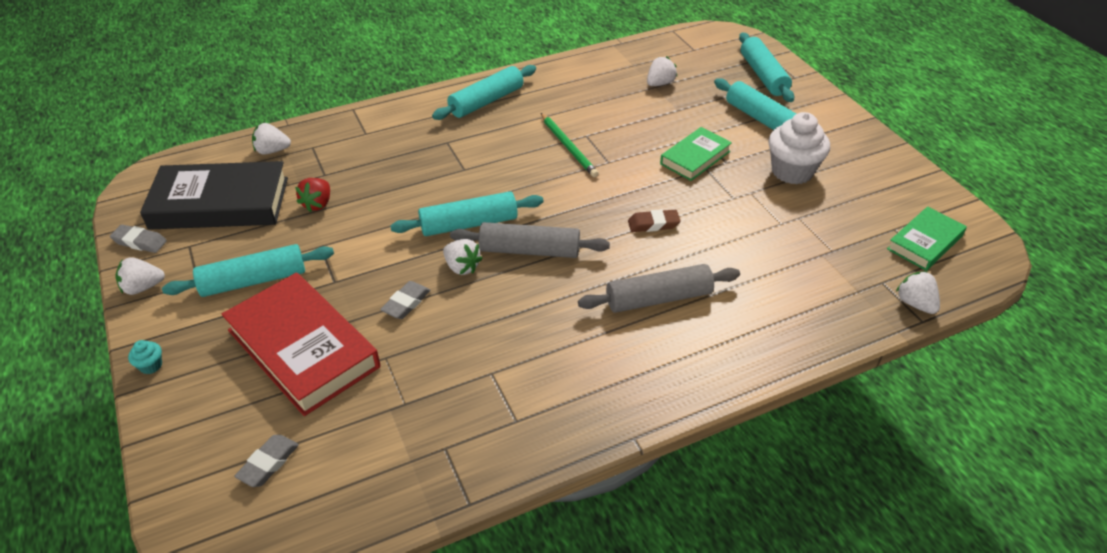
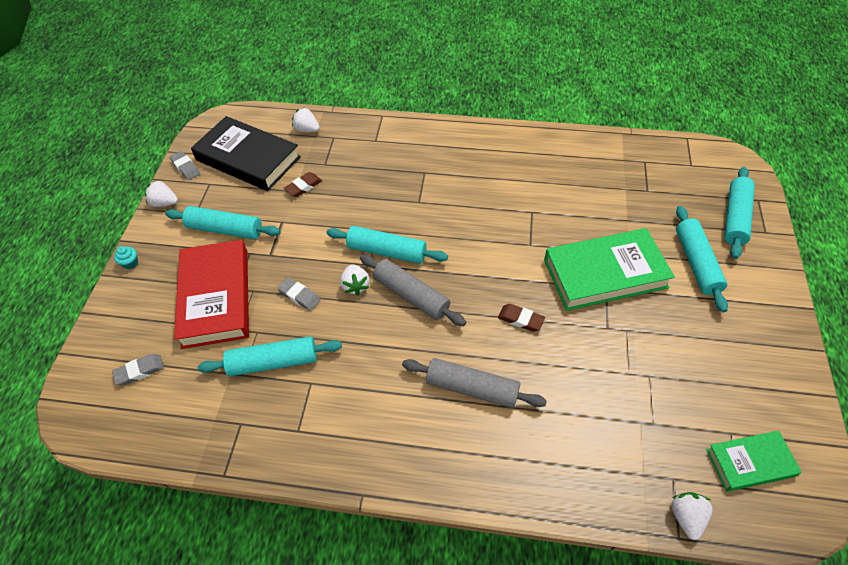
camera: 35 degrees right, 10 degrees up
red strawberry [295,178,330,212] -> brown eraser [284,172,322,197]
grey eraser [380,281,431,319] -> grey eraser turned 60 degrees clockwise [278,277,321,311]
turquoise rolling pin [432,65,536,120] -> turquoise rolling pin moved to [197,336,342,376]
green pencil [541,113,599,177] -> none
white strawberry [647,56,678,86] -> none
green book [660,127,732,181] -> green book [544,228,675,311], size x1.78
white cupcake [768,112,830,185] -> none

